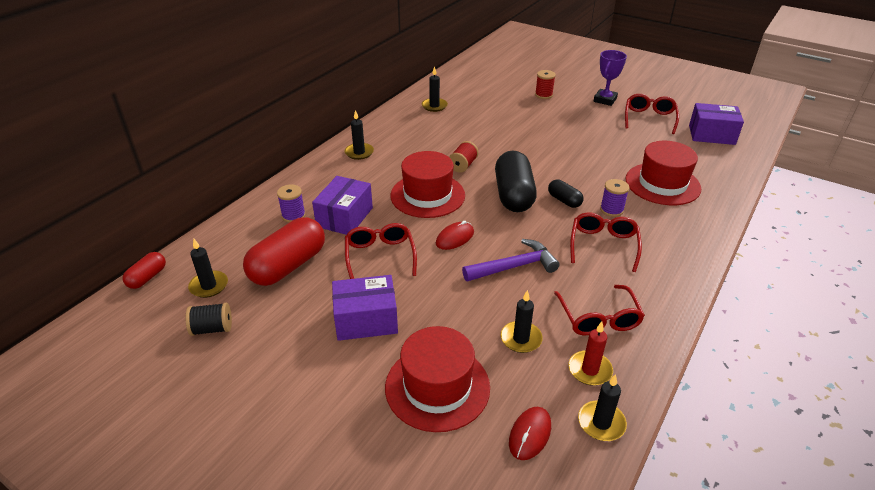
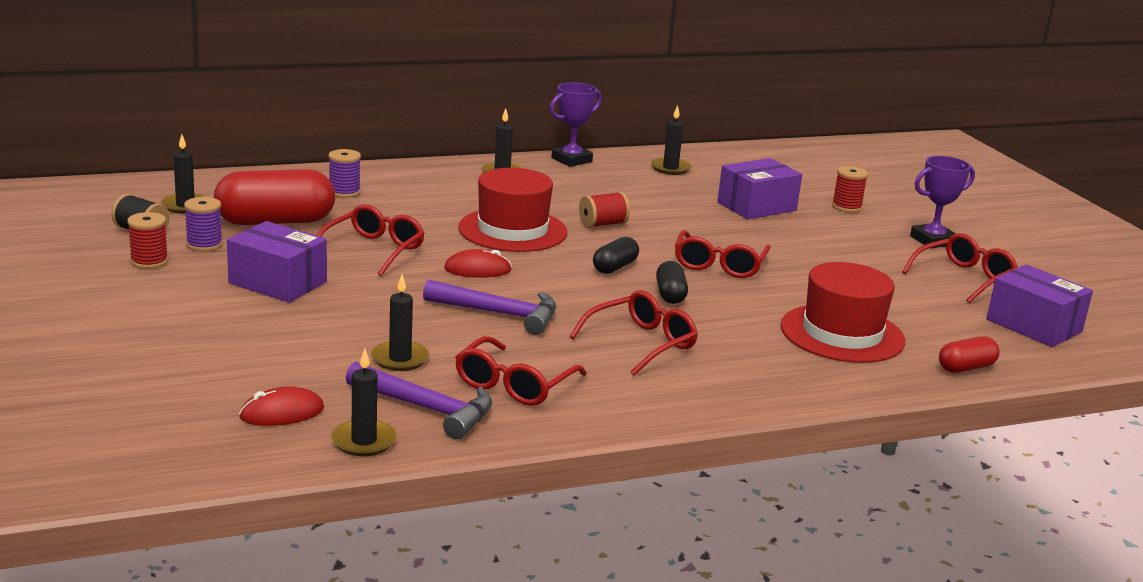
camera: 35 degrees right, 15 degrees down
red capsule [123,252,166,289] -> red capsule moved to [939,336,1000,373]
purple box [312,176,373,235] -> purple box moved to [717,158,802,219]
red hat [385,326,490,432] -> none
black capsule [495,151,537,212] -> black capsule [593,237,639,274], size x0.50
red candle [569,322,613,386] -> purple hammer [346,361,492,440]
purple spool [600,179,629,217] -> purple spool moved to [184,197,223,251]
none -> red spool [127,212,168,269]
none -> purple trophy [550,82,602,167]
none -> red glasses [675,230,771,278]

